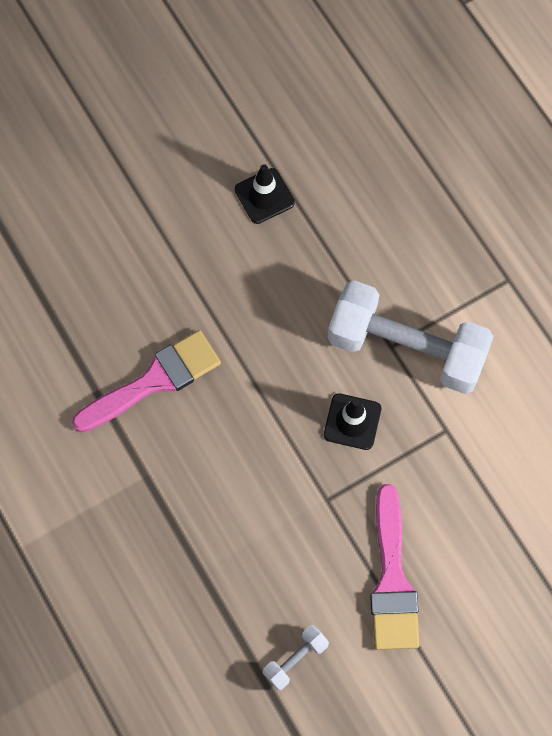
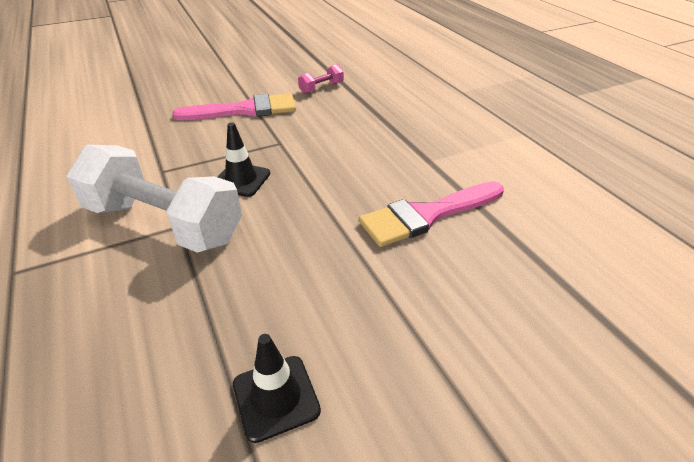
camera: 175 degrees left, 30 degrees down
white dumbbell [263,625,329,691] -> pink dumbbell [298,64,344,94]
pink brush [370,484,419,650] -> pink brush turned 75 degrees clockwise [173,93,296,120]

